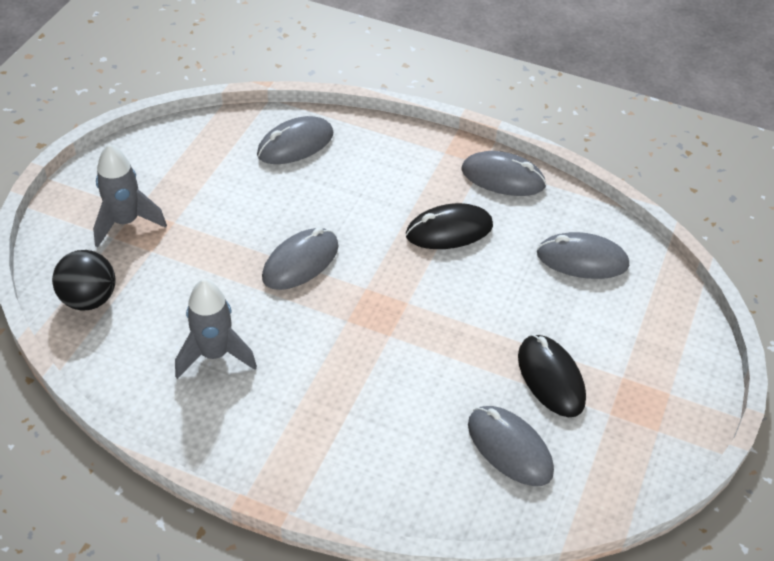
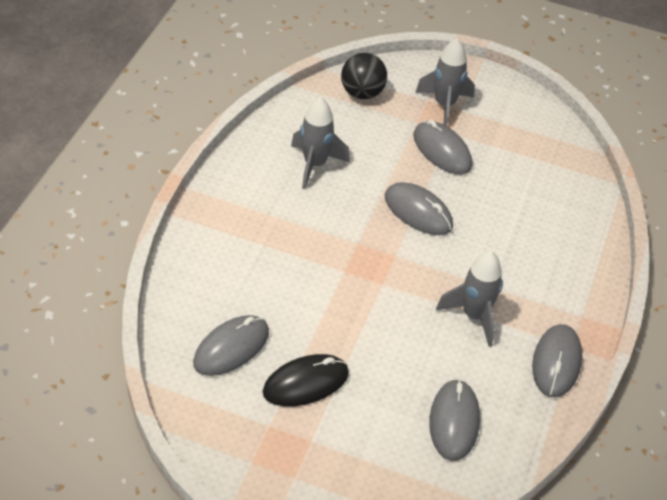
camera: 85 degrees right, 0 degrees up
grey mouse [257,116,333,164] -> grey mouse moved to [413,120,472,175]
black mouse [406,203,493,249] -> grey rocket [436,251,503,347]

